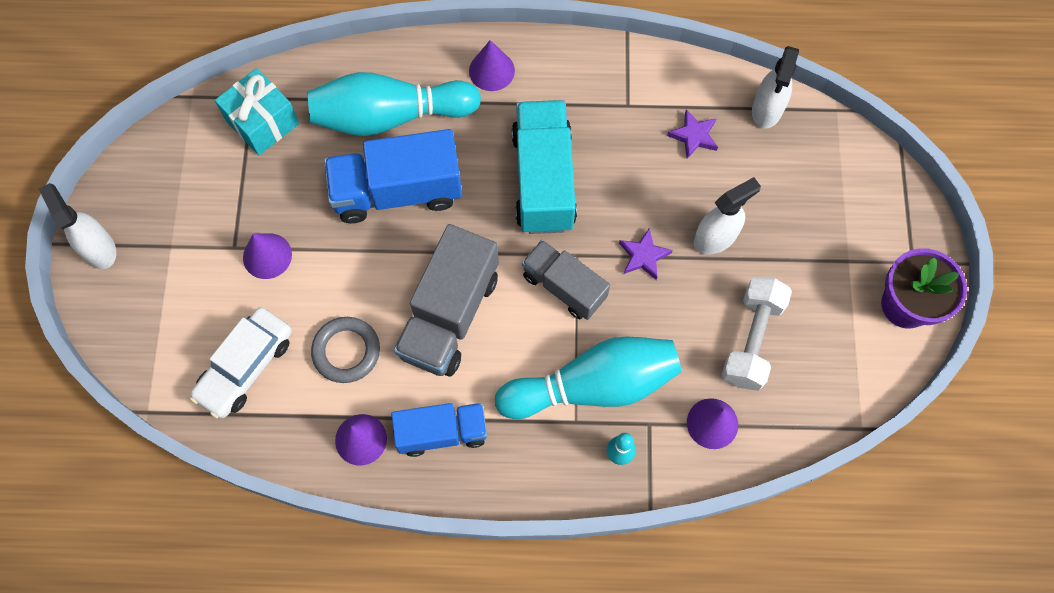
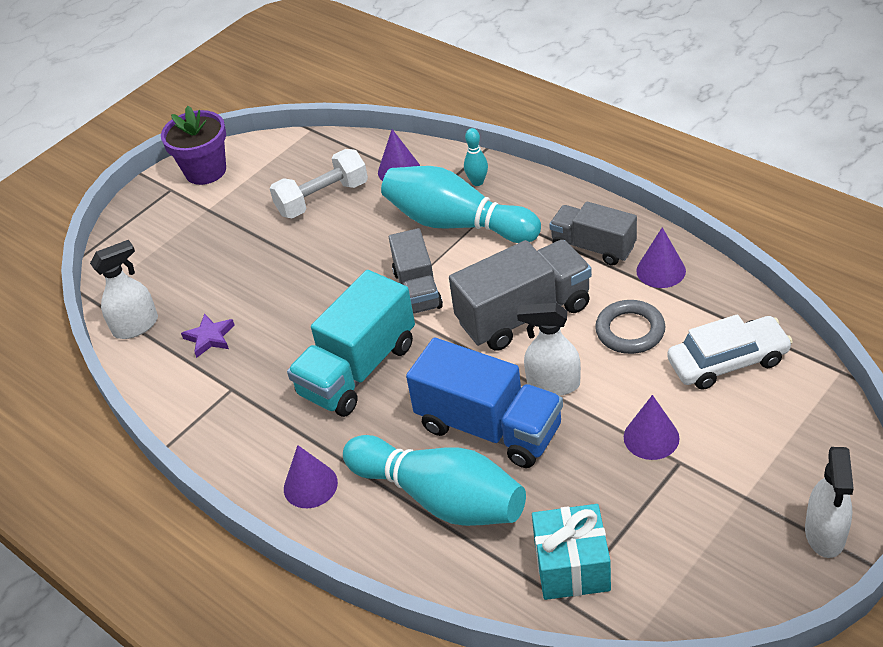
camera: 135 degrees left, 25 degrees down
blue truck [391,403,487,457] -> grey truck [549,202,637,266]
purple star [619,228,673,280] -> none
white spray bottle [694,177,761,254] -> white spray bottle moved to [517,303,581,396]

